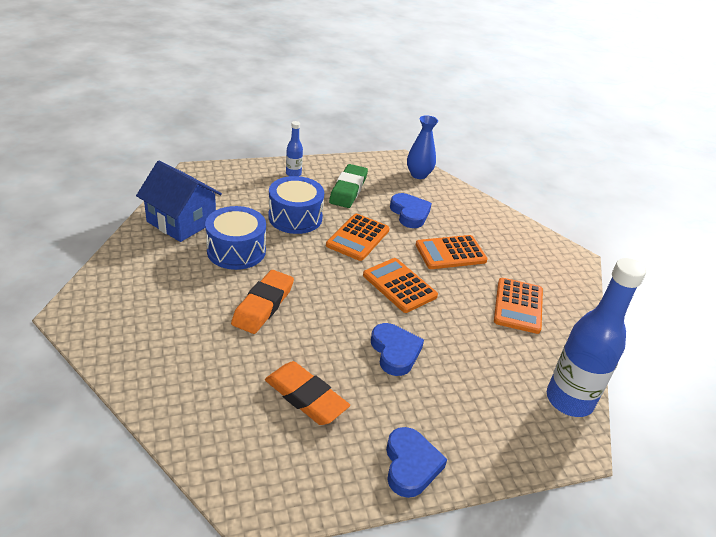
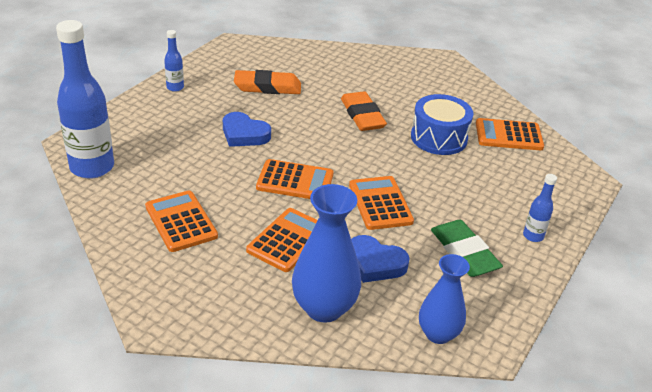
camera: 140 degrees right, 0 degrees up
blue house [136,161,222,242] -> orange calculator [476,118,544,150]
blue drum [268,176,324,234] -> none
blue heart [386,427,447,498] -> blue bottle [164,30,184,92]
none -> blue vase [292,184,361,323]

